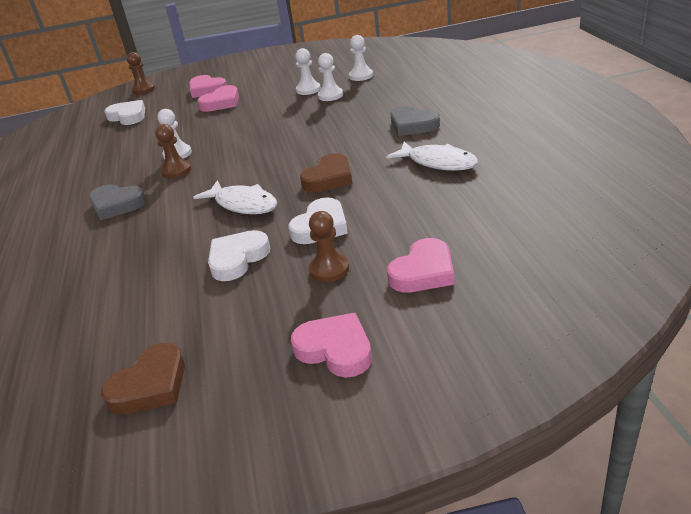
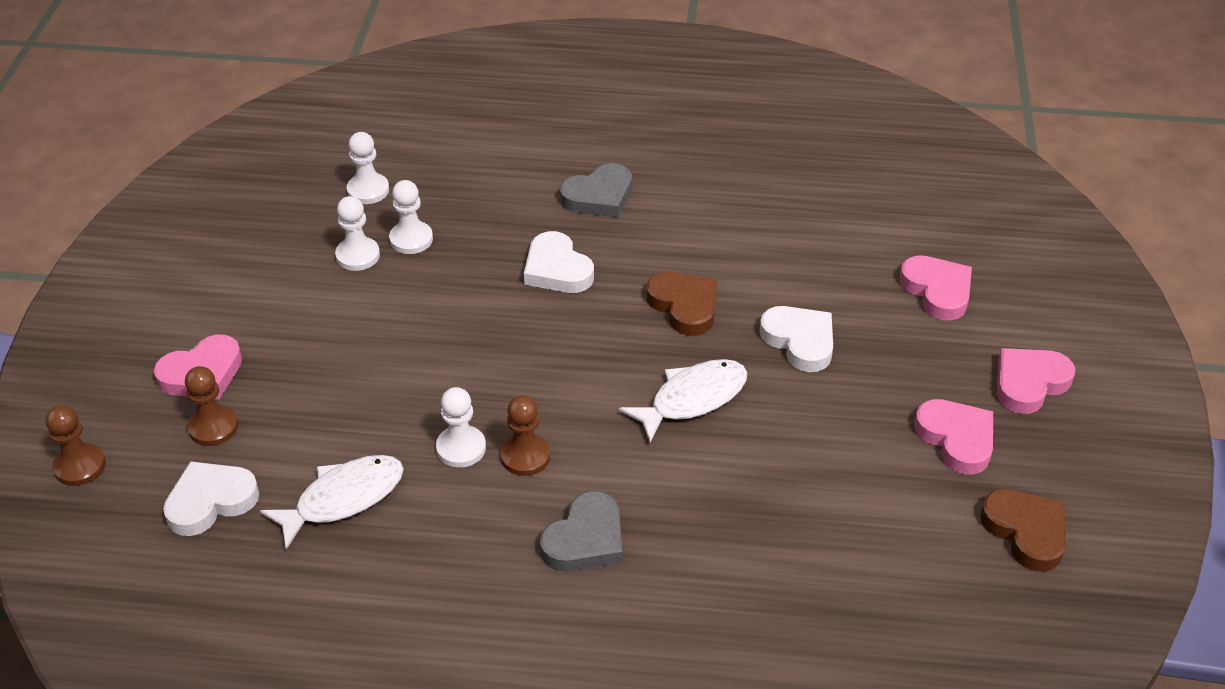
camera: 75 degrees left, 10 degrees up
pink heart [197,85,239,112] -> pink heart moved to [914,399,993,475]
white heart [208,230,270,281] -> white heart moved to [524,231,594,293]
brown pawn [309,211,349,282] -> brown pawn moved to [185,366,238,446]
white fish [386,141,478,171] -> white fish moved to [260,455,404,549]

